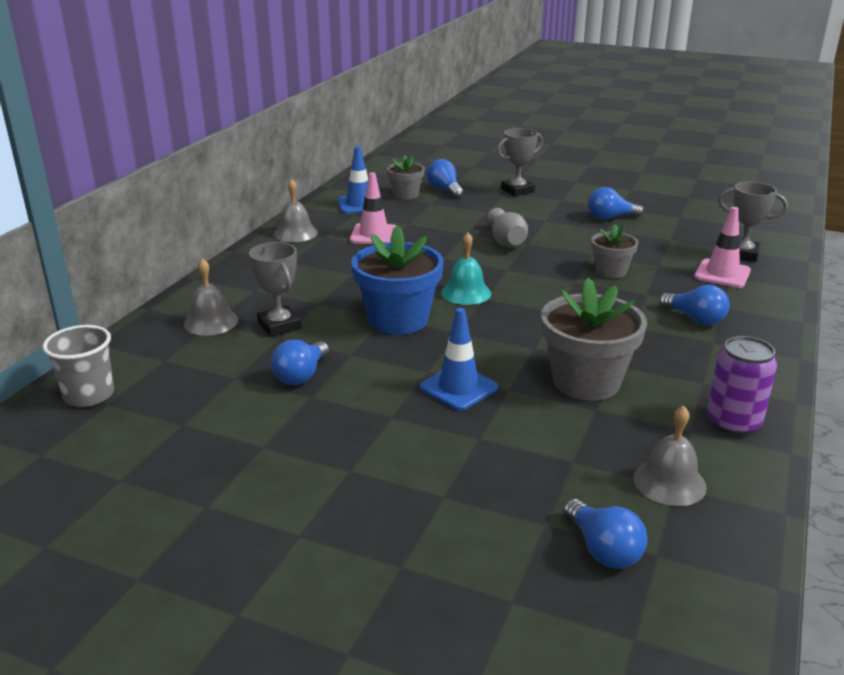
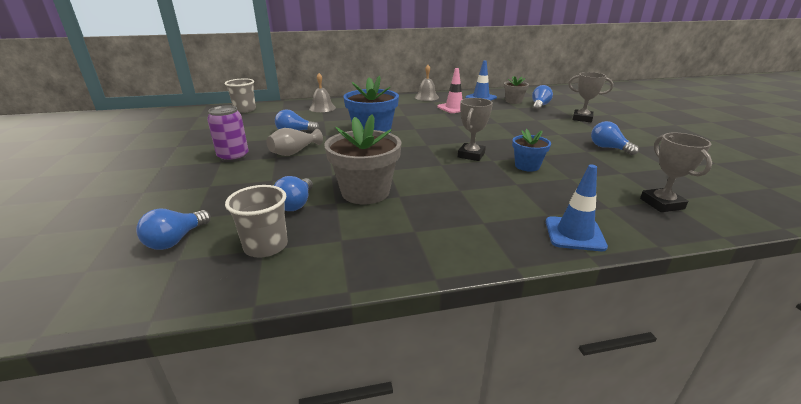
camera: 55 degrees right, 0 degrees up
grey trophy [249,242,302,337] -> grey trophy moved to [458,98,493,161]
blue traffic cone [419,308,498,411] -> blue traffic cone moved to [546,164,608,251]
turquoise bell [441,232,491,305] -> none
grey vase [486,208,528,248] -> grey vase moved to [267,128,323,156]
grey flower pot [591,224,639,278] -> blue flower pot [512,129,551,172]
grey bell [633,405,707,506] -> grey cup [225,185,288,257]
blue light bulb [659,285,730,325] -> blue light bulb moved to [274,176,313,211]
pink traffic cone [694,207,751,288] -> none
purple can [707,336,777,436] -> purple can moved to [207,105,249,162]

